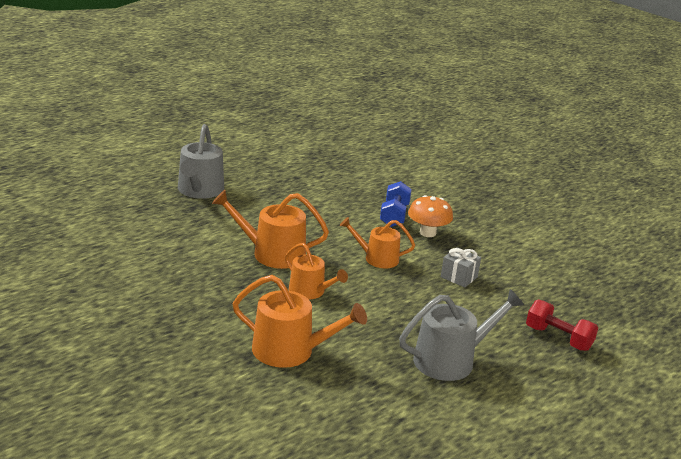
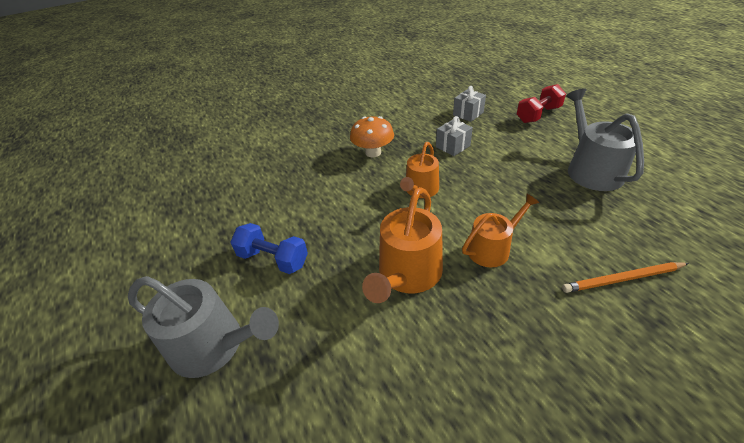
camera: 70 degrees left, 15 degrees up
orange watering can [232,275,367,368] -> orange pencil [562,262,689,293]
blue dumbbell [380,181,412,227] -> blue dumbbell moved to [230,223,308,274]
none -> grey gift [453,86,486,122]

